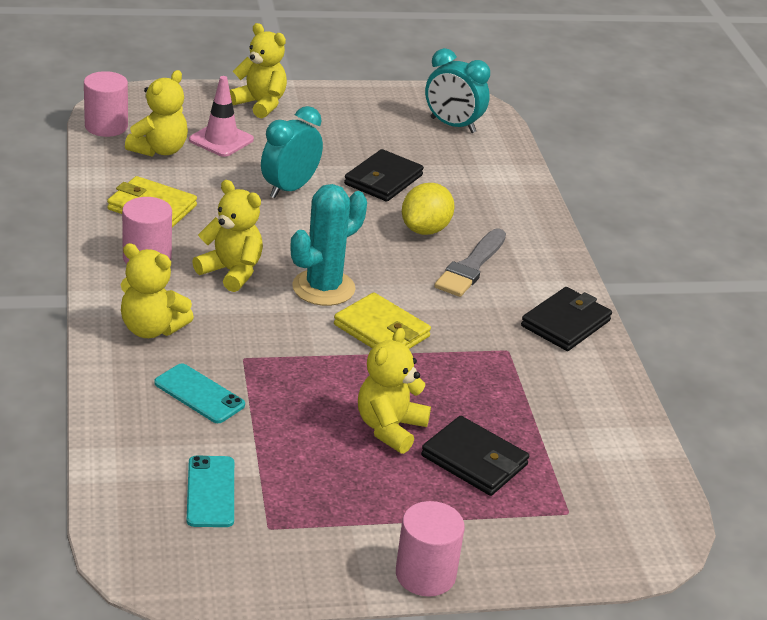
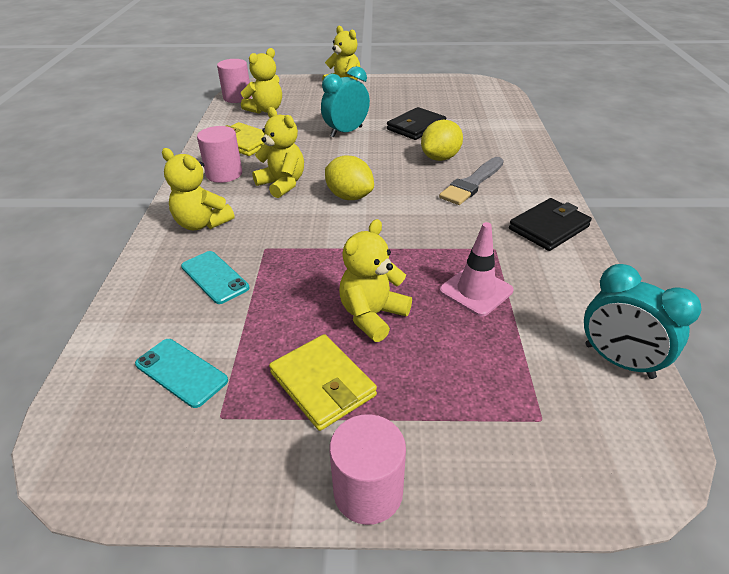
camera: 15 degrees right, 5 degrees up
turquoise phone [187,456,234,527] -> turquoise phone turned 60 degrees counterclockwise [135,339,228,408]
pink traffic cone [189,76,254,157] -> pink traffic cone moved to [440,222,514,317]
turquoise cactus [291,184,367,306] -> yellow lemon [325,155,374,200]
yellow wallet [334,292,431,349] -> yellow wallet moved to [269,334,377,431]
black wallet [421,416,529,496] -> none
turquoise clock [425,48,490,133] -> turquoise clock moved to [584,264,702,379]

